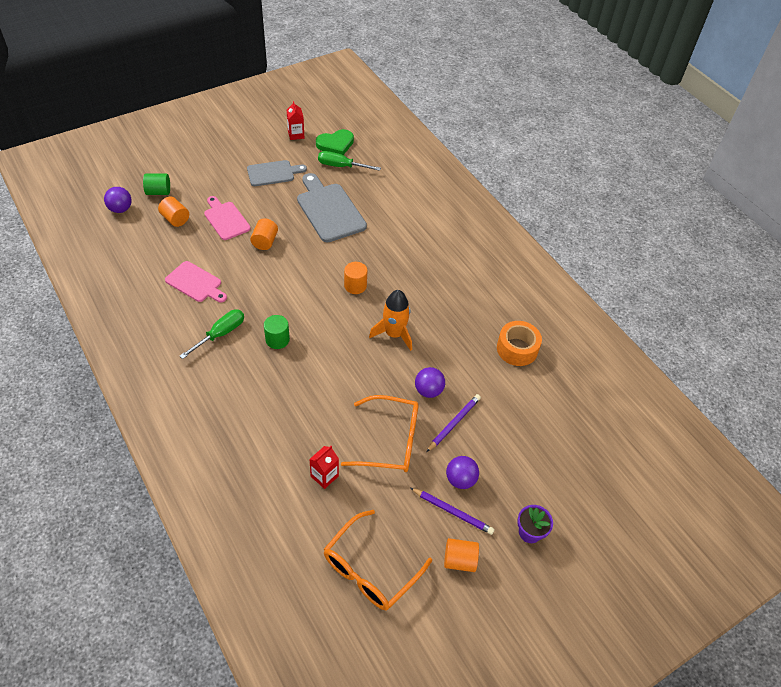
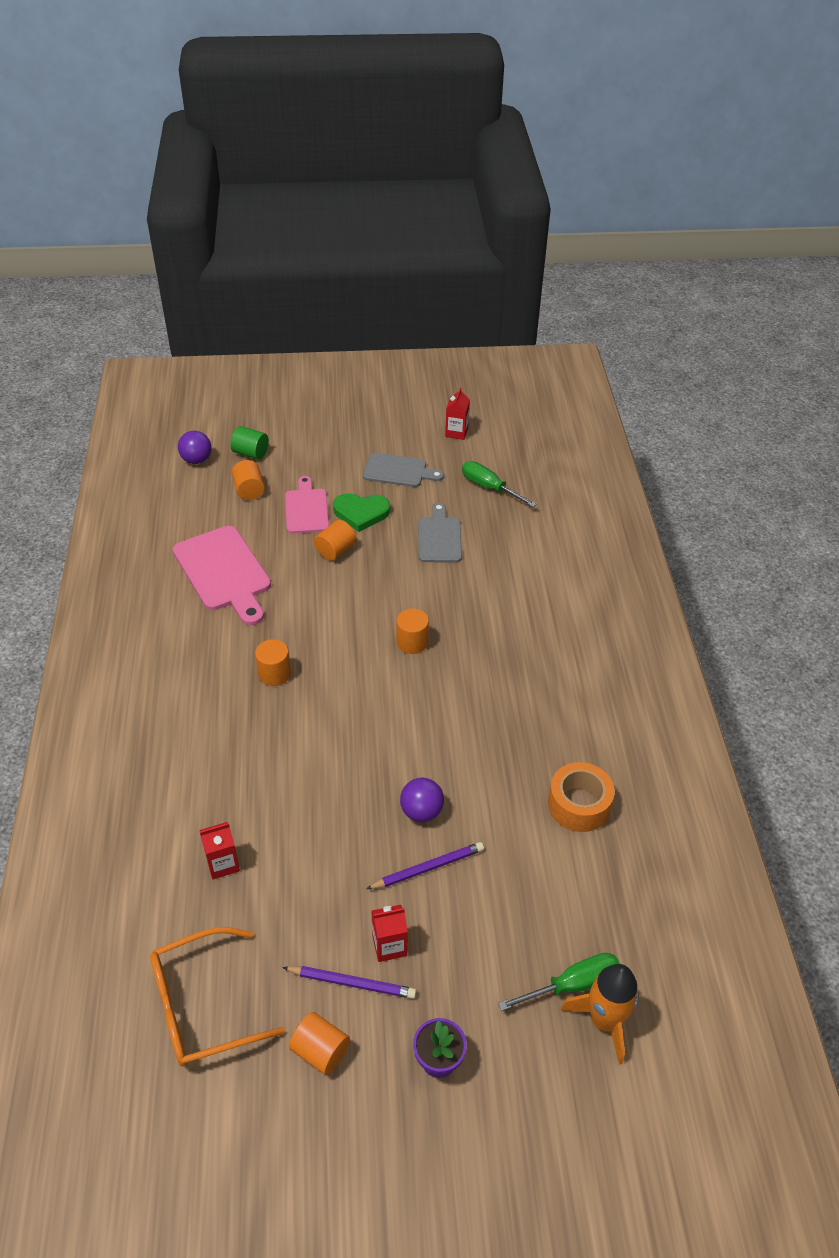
camera: 30 degrees right, 5 degrees down
pink cutting board [165,261,227,302] -> pink cutting board [173,526,271,625], size x1.58
green screwdriver [180,310,244,359] -> green screwdriver moved to [498,953,620,1011]
green cylinder [264,315,290,349] -> orange cylinder [255,639,291,686]
grey cutting board [297,173,367,242] -> grey cutting board [418,503,462,563], size x0.63
green heart [316,129,354,155] -> green heart moved to [333,493,390,532]
orange glasses [341,395,419,472] -> none
orange rocket [369,290,412,351] -> orange rocket moved to [561,964,639,1065]
purple pencil [410,488,494,535] -> purple pencil turned 45 degrees counterclockwise [282,966,417,999]
purple ball [446,456,479,489] -> red carton [371,905,408,962]

